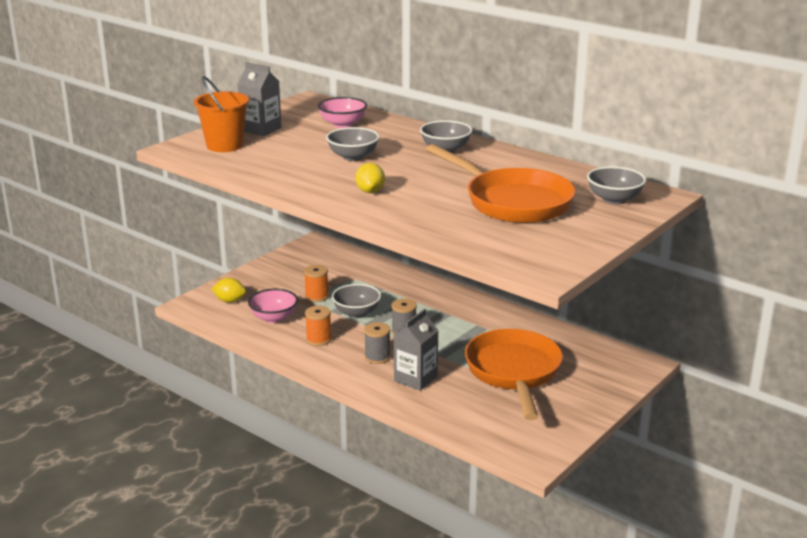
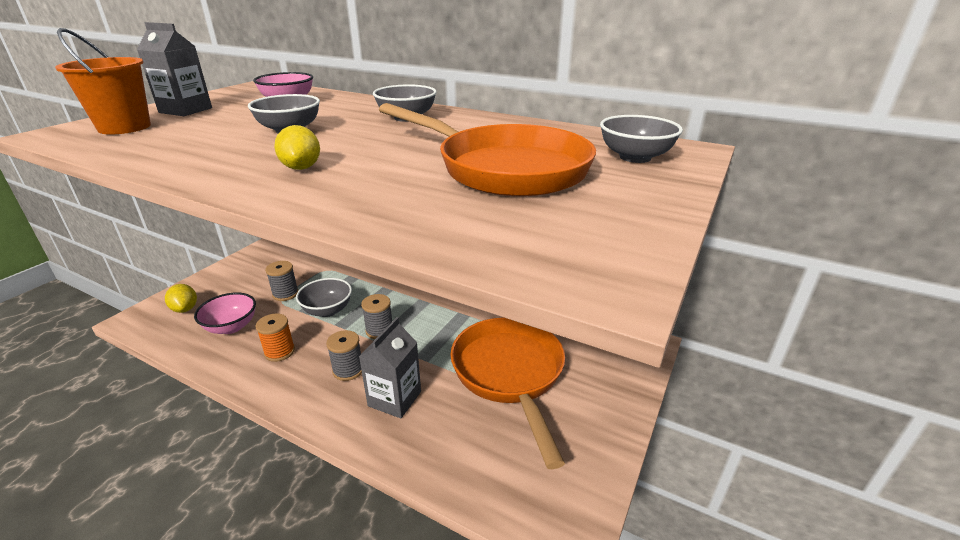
camera: 10 degrees left, 5 degrees up
yellow lemon [211,278,246,303] -> yellow lemon turned 60 degrees clockwise [165,284,197,313]
orange spool [304,265,329,302] -> grey spool [265,261,299,301]

